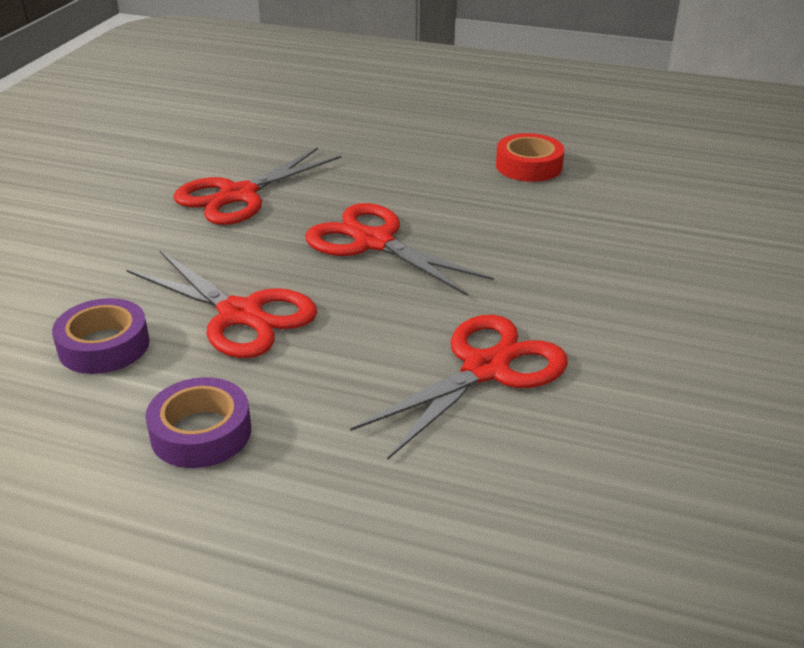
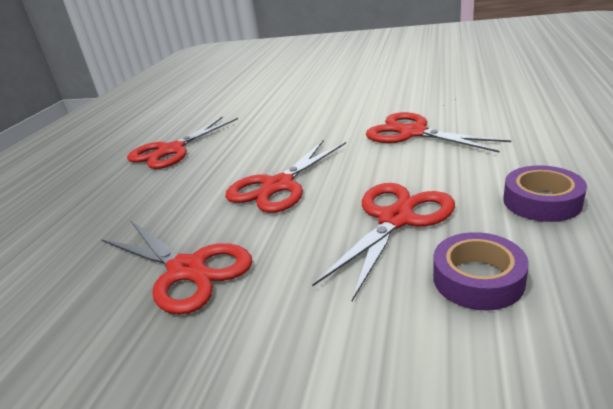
camera: 90 degrees left, 5 degrees down
red tape [496,133,564,182] -> red scissors [127,116,238,169]

